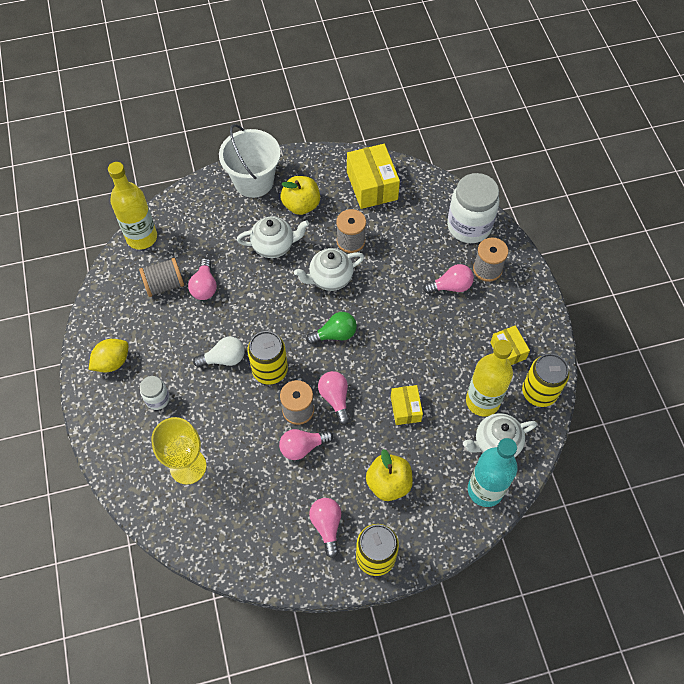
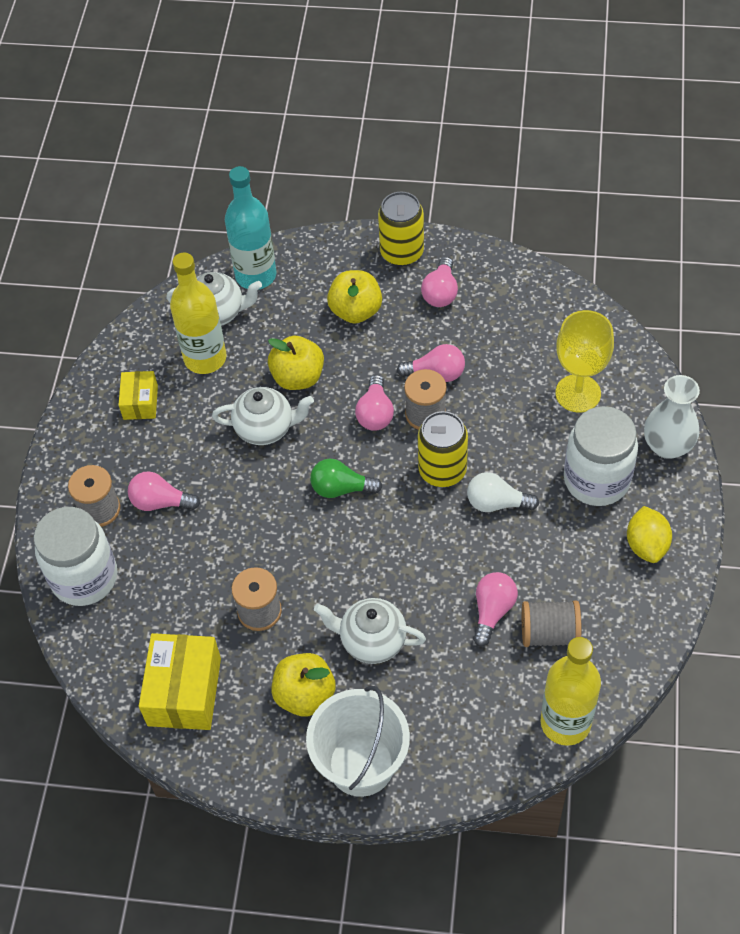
camera: 155 degrees left, 5 degrees down
yellow lemon [89,339,129,372] -> yellow lemon turned 75 degrees counterclockwise [627,506,672,563]
white jar [140,376,170,410] -> white jar [564,406,638,506], size x2.01
white teapot [294,248,364,291] -> white teapot moved to [212,387,314,445]
yellow box [391,385,423,425] -> yellow apple [268,336,324,390]
yellow can [522,354,569,407] -> none
none -> white vase [644,375,700,459]

